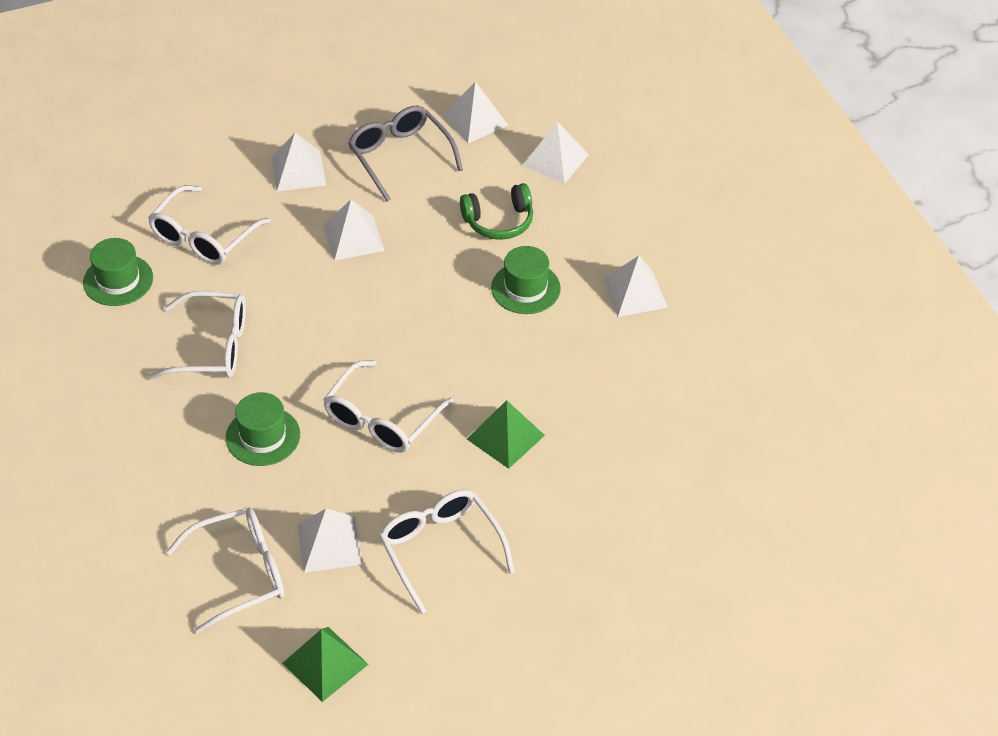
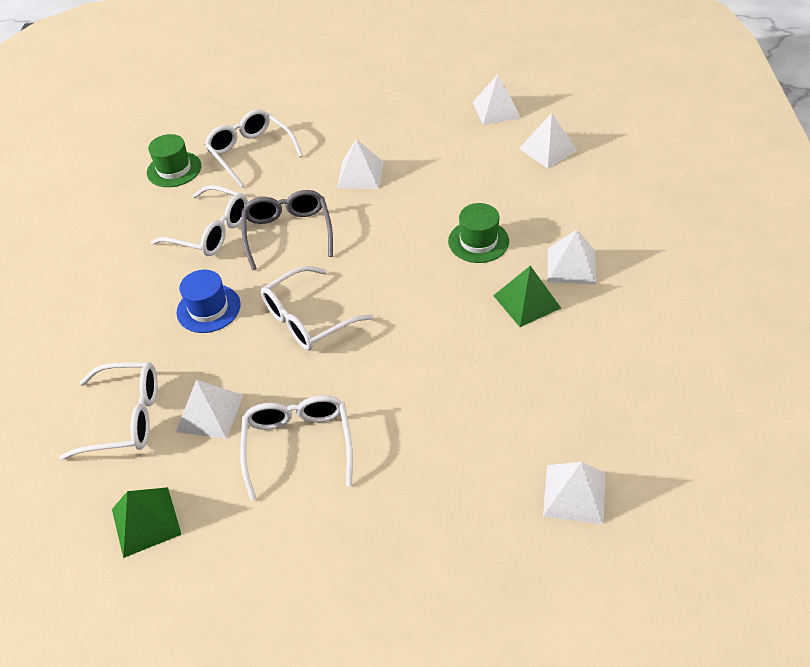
camera: 25 degrees right, 0 degrees up
white glasses [148,185,271,265] -> white glasses turned 90 degrees clockwise [205,109,303,188]
green hat [226,392,300,466] -> blue hat [176,270,241,333]
white pyramid [271,133,326,191] -> white pyramid moved to [543,462,605,525]
grey glasses [348,106,463,201] -> grey glasses moved to [242,190,333,270]
green headphones [460,183,533,240] -> none
green pyramid [467,400,545,469] -> green pyramid moved to [493,266,561,327]

